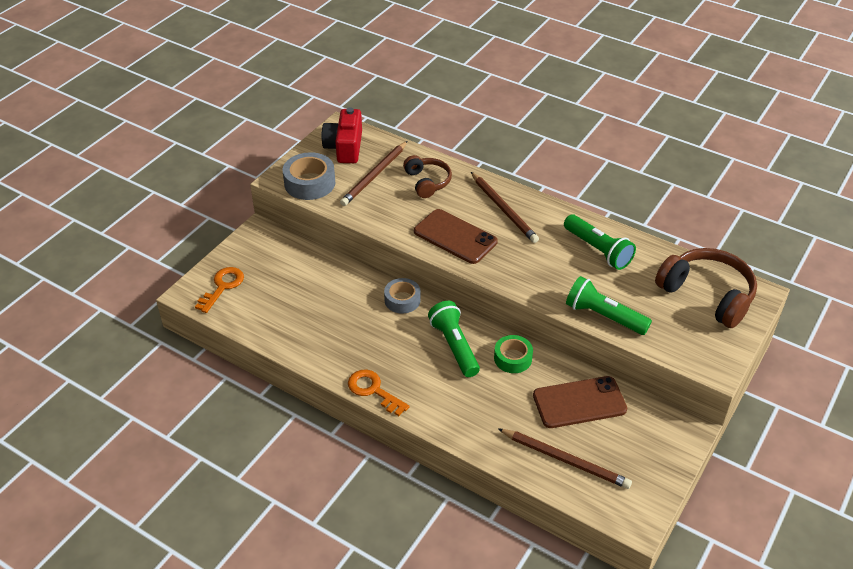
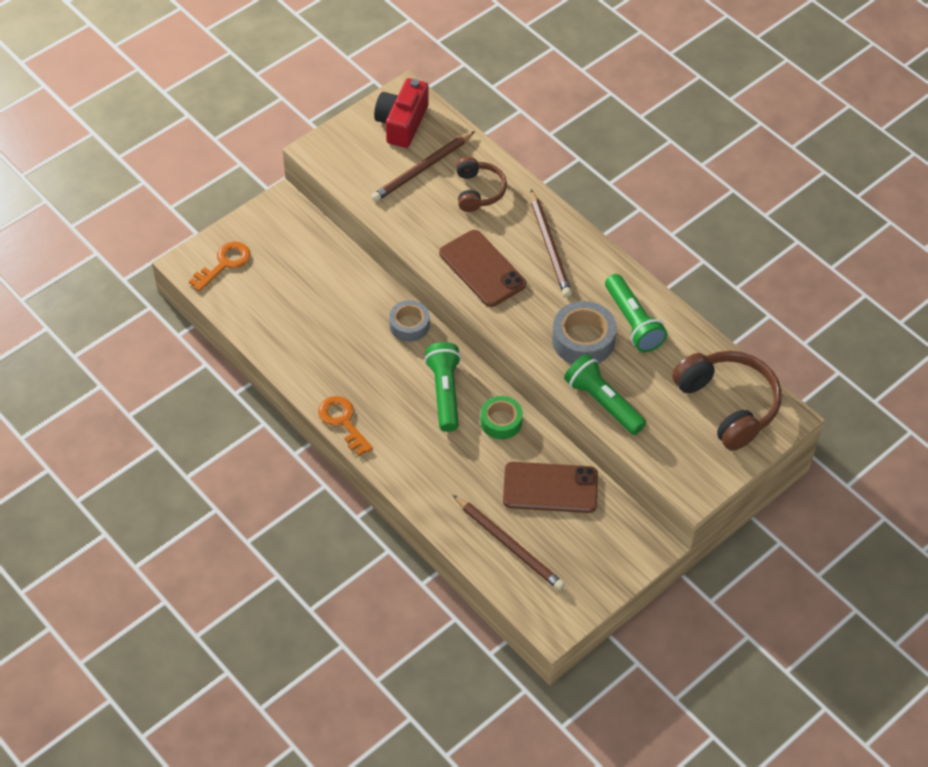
camera: 15 degrees right, 10 degrees up
grey tape [282,152,335,200] -> grey tape moved to [552,301,617,364]

